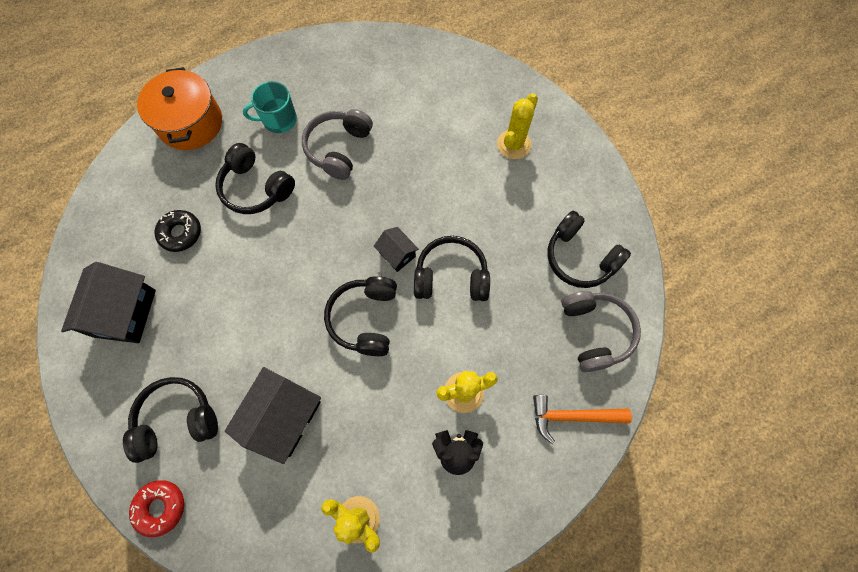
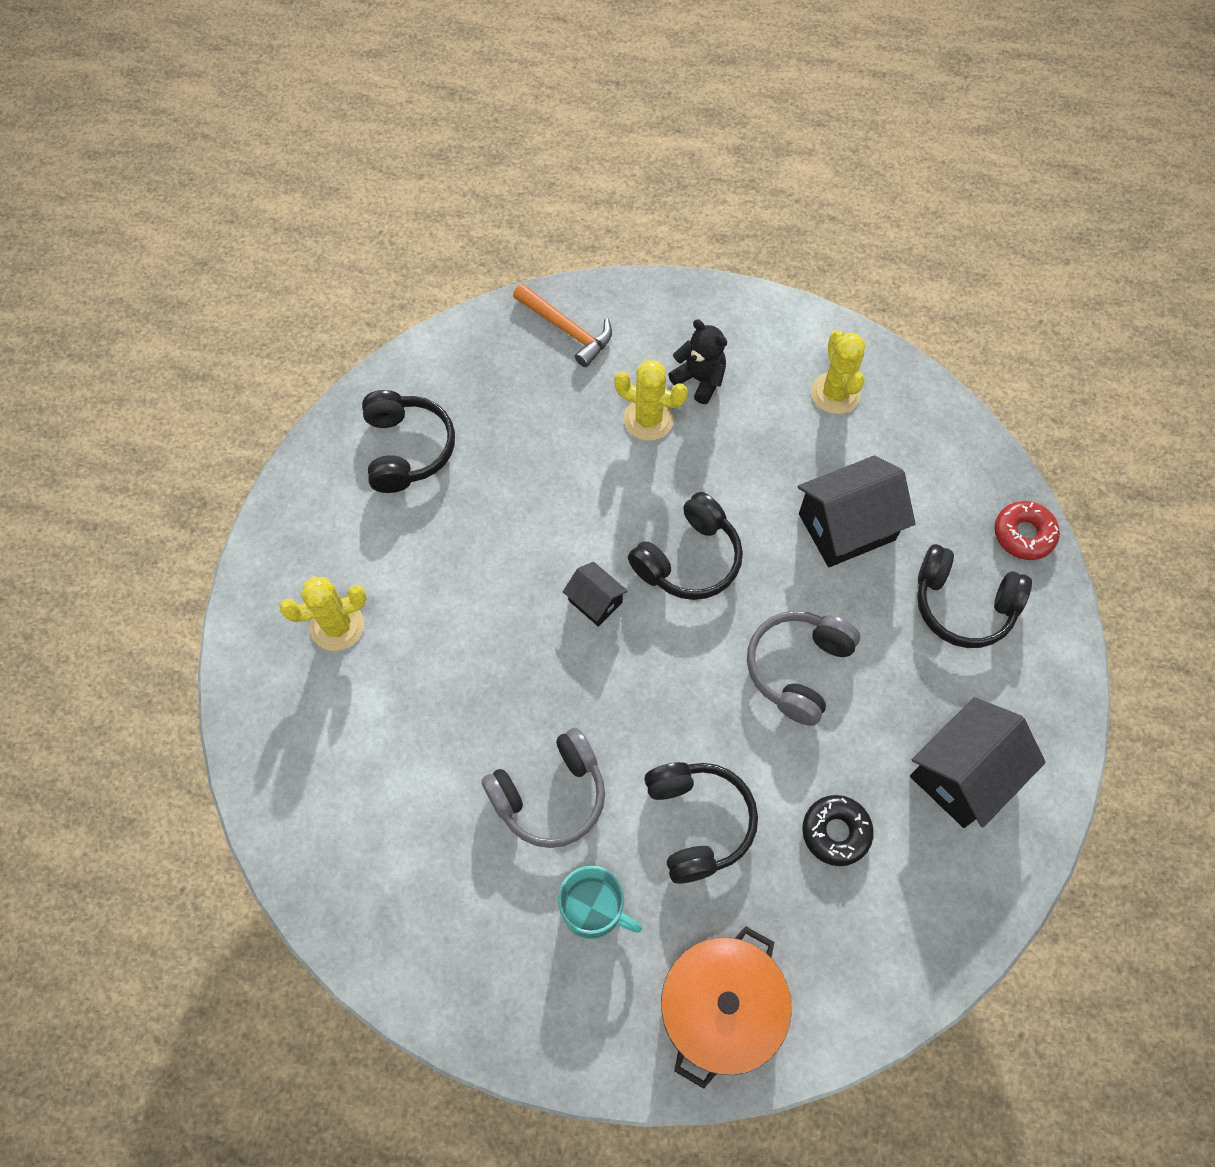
camera: 140 degrees left, 5 degrees down
black house [374,227,419,272] -> black house turned 45 degrees counterclockwise [563,562,628,627]
black headphones [414,236,490,301] -> none
grey headphones [561,291,641,372] -> grey headphones moved to [747,611,860,726]

